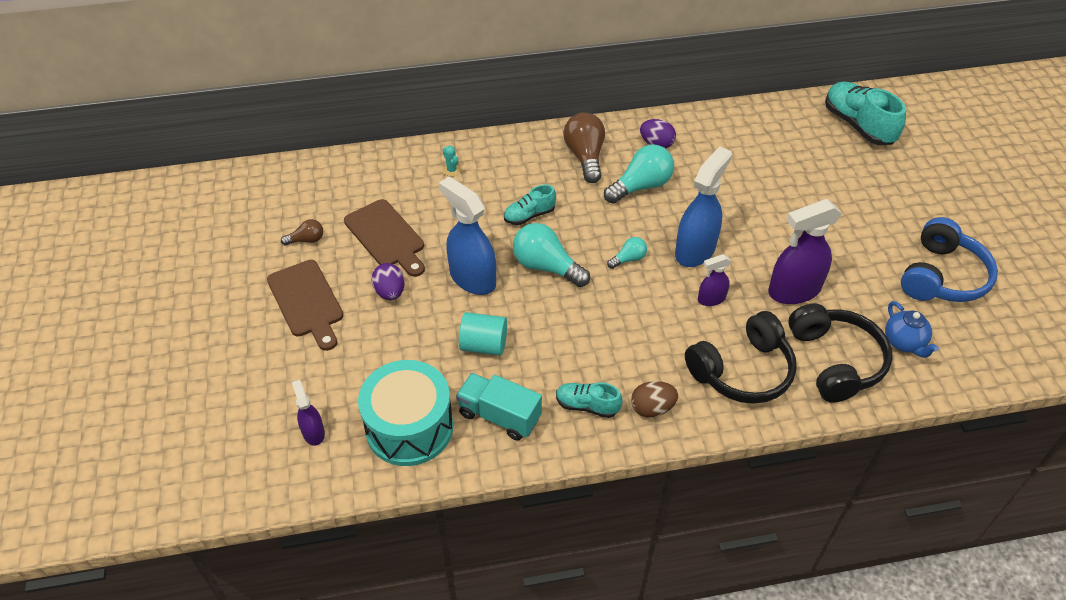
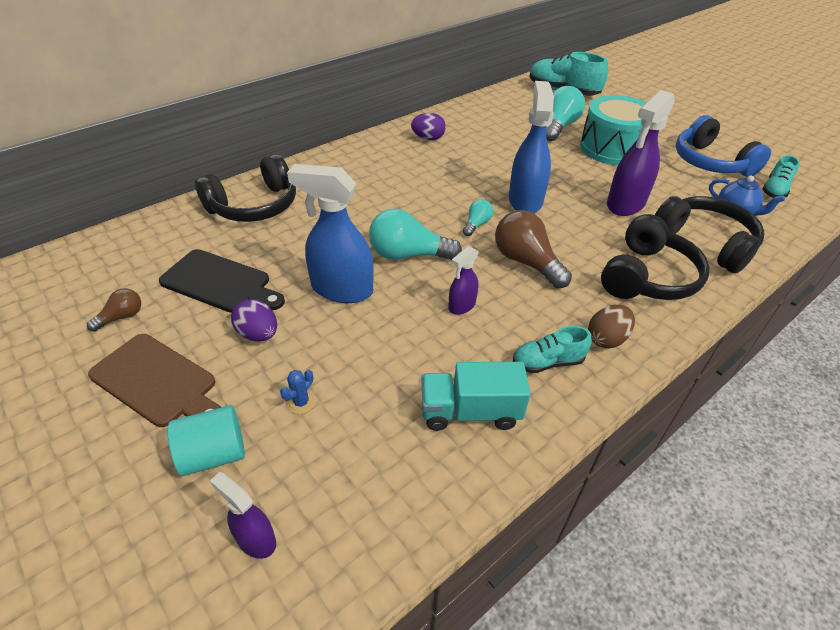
camera: 30 degrees left, 5 degrees down
brown cutting board [344,199,425,277] -> black cutting board [159,249,285,313]
turquoise drum [358,360,453,466] -> turquoise drum moved to [580,95,646,165]
turquoise cactus [443,146,461,177] -> black headphones [195,154,296,222]
turquoise cylinder [459,312,507,355] -> turquoise cylinder moved to [168,405,245,476]
turquoise shoe [504,185,556,225] -> turquoise shoe moved to [763,155,799,198]
brown light bulb [563,112,605,183] -> brown light bulb moved to [495,210,572,288]
turquoise light bulb [604,145,674,204] -> turquoise light bulb moved to [546,86,585,141]
purple spray bottle [698,254,731,306] -> purple spray bottle moved to [448,246,479,315]
blue headphones [901,217,998,302] -> blue headphones turned 150 degrees clockwise [676,115,771,177]
none -> blue cactus [280,370,315,414]

